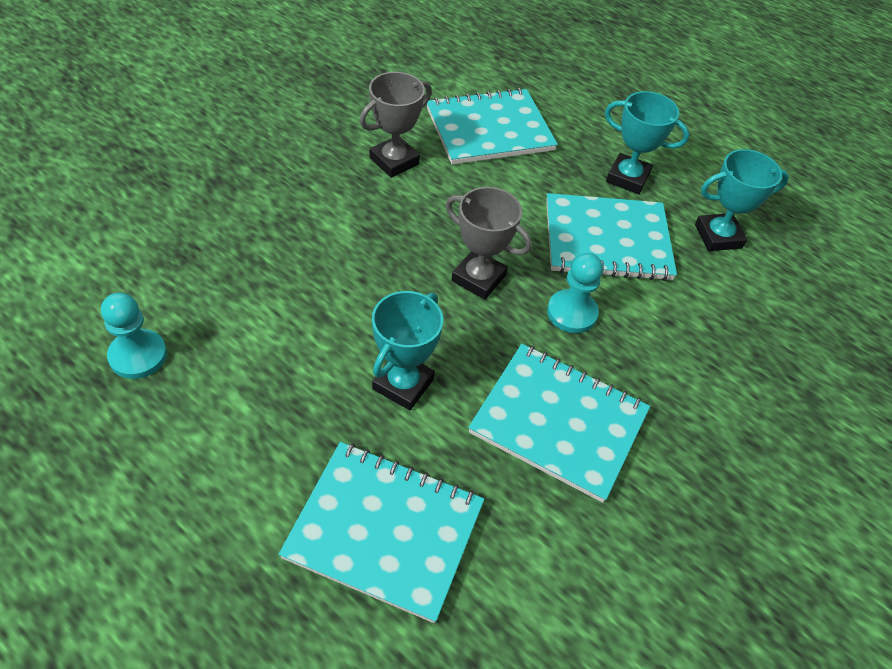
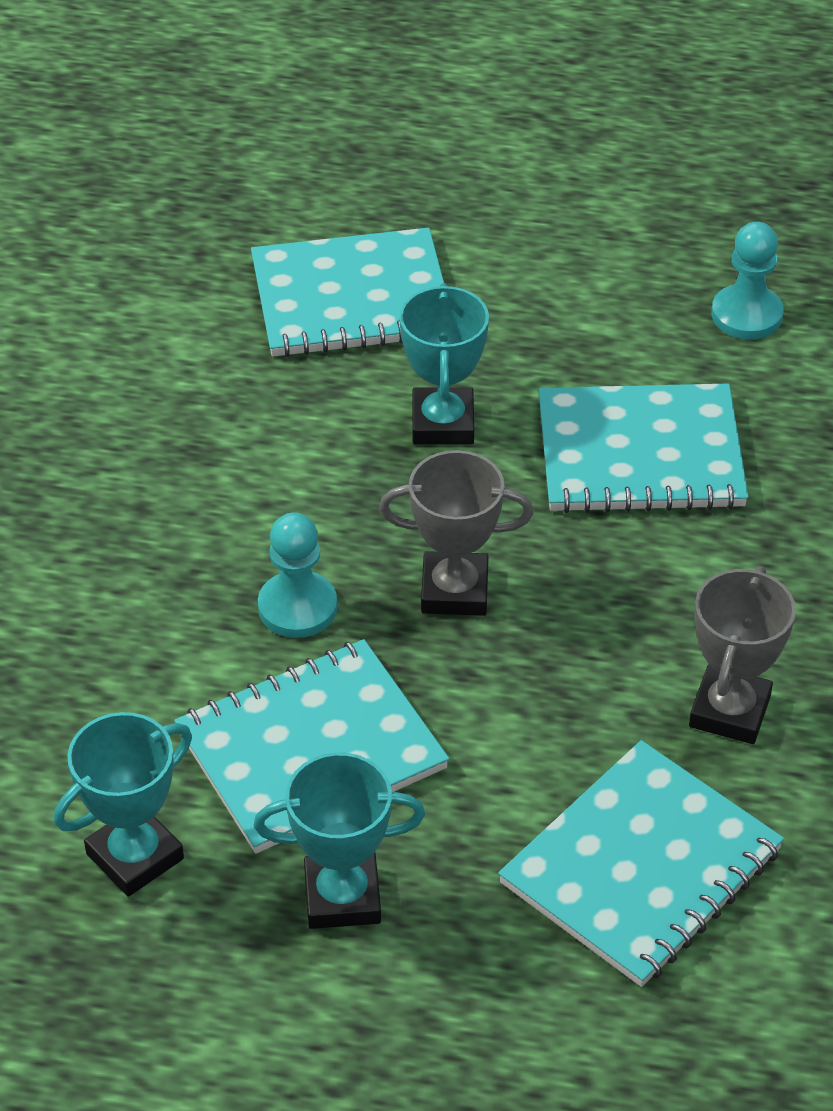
camera: 155 degrees right, 5 degrees down
turquoise notebook [468,344,650,503] -> turquoise notebook moved to [538,384,749,513]

